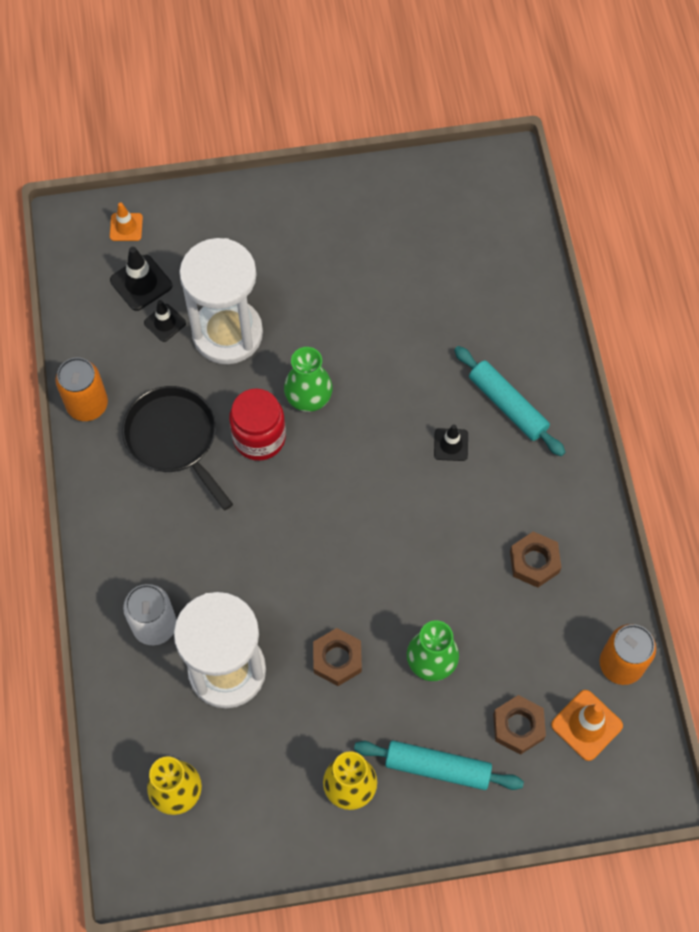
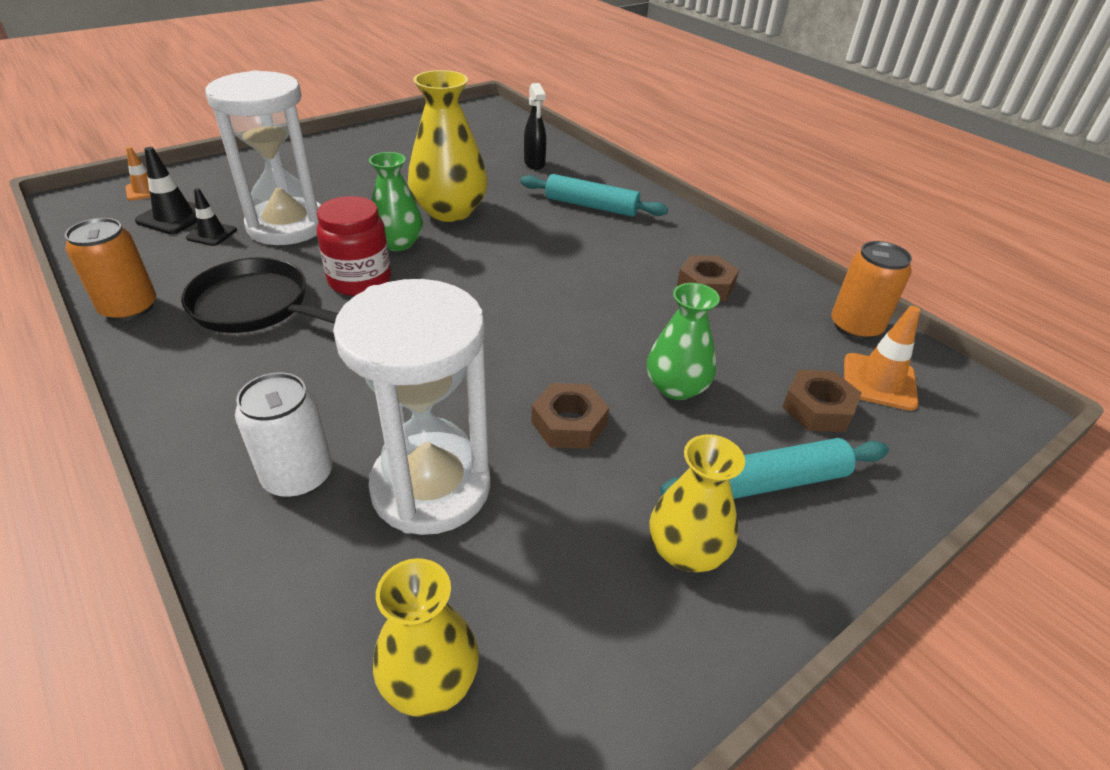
camera: 30 degrees left, 25 degrees down
black traffic cone [434,424,468,461] -> none
none -> yellow vase [408,70,488,222]
none -> black spray bottle [524,83,546,170]

